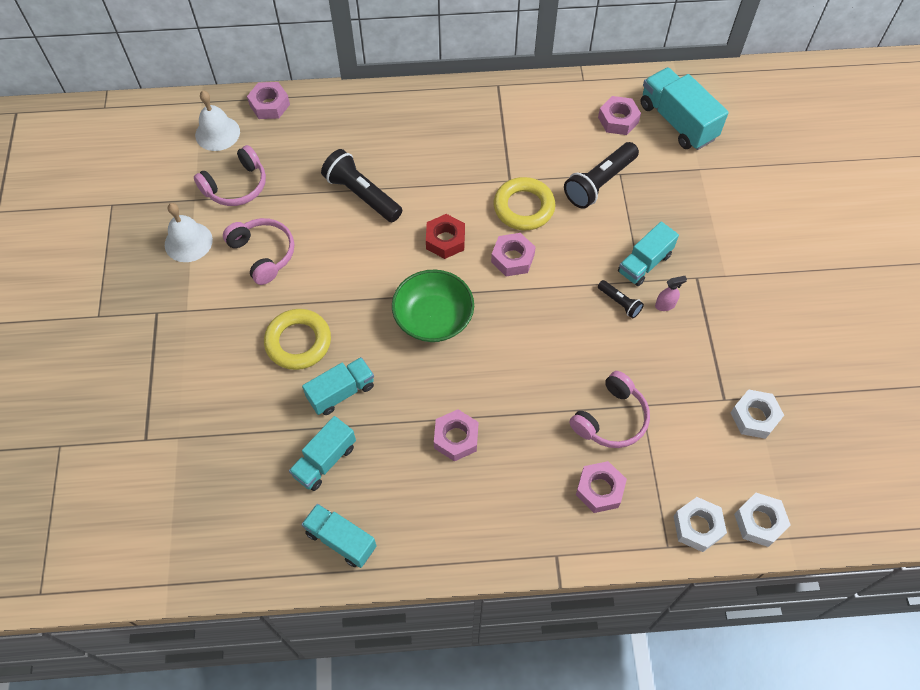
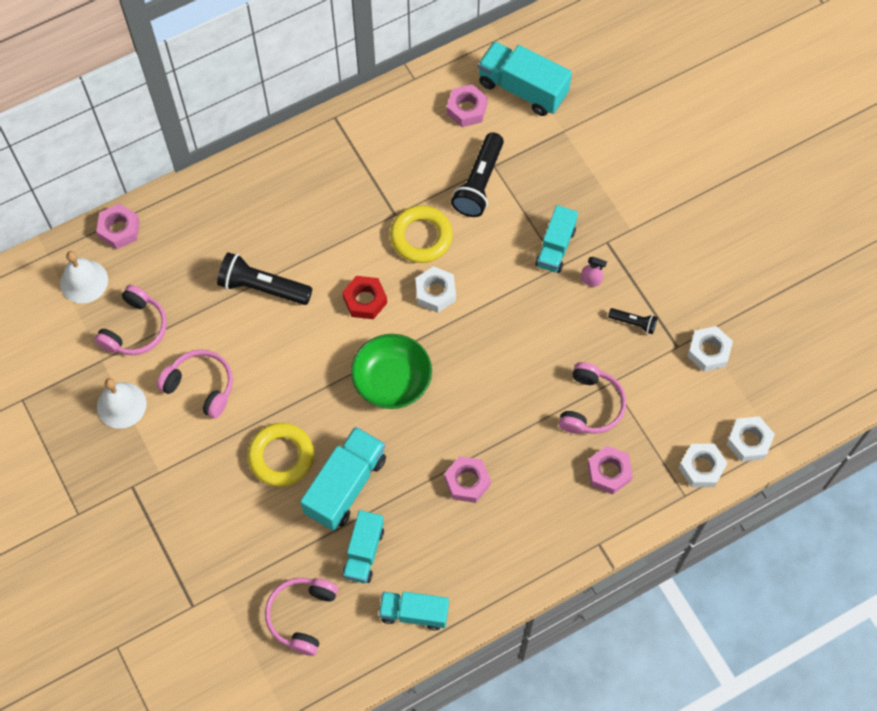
camera: 25 degrees left, 5 degrees up
turquoise truck [302,357,374,415] -> turquoise truck [300,427,386,531], size x1.52
pink nut [491,233,536,277] -> white nut [415,266,456,313]
black flashlight [598,280,644,318] -> black flashlight moved to [608,308,658,334]
pink spray bottle [655,276,687,311] -> pink spray bottle turned 60 degrees clockwise [581,257,607,287]
none -> pink headphones [265,578,338,656]

